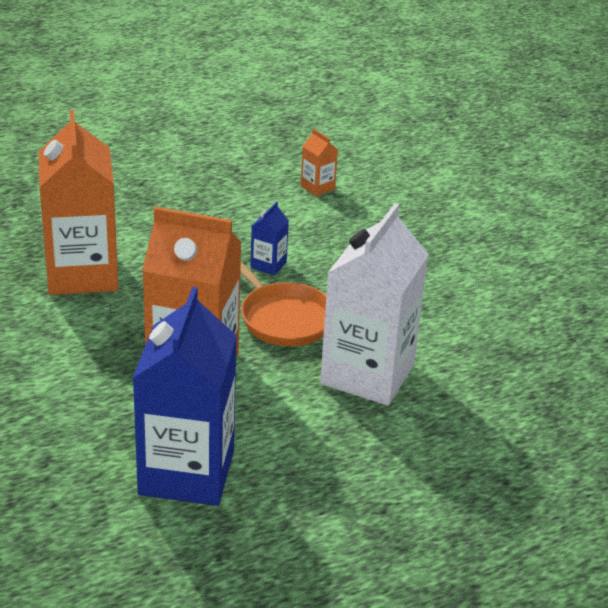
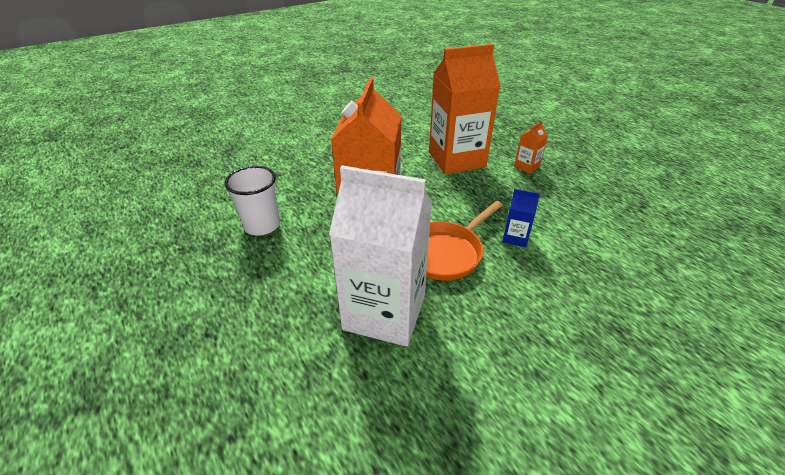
camera: 85 degrees right, 5 degrees up
blue carton [133,287,237,506] -> white cup [224,166,280,235]
orange carton [301,129,338,197] -> orange carton moved to [514,121,548,174]

